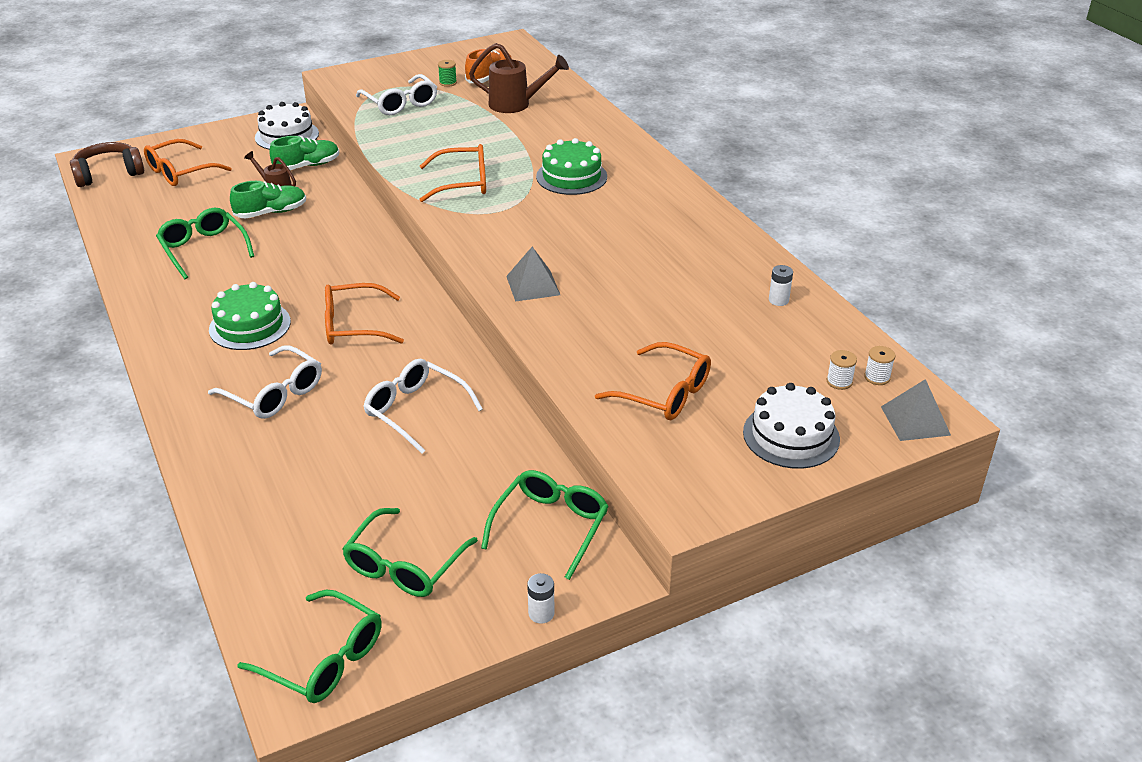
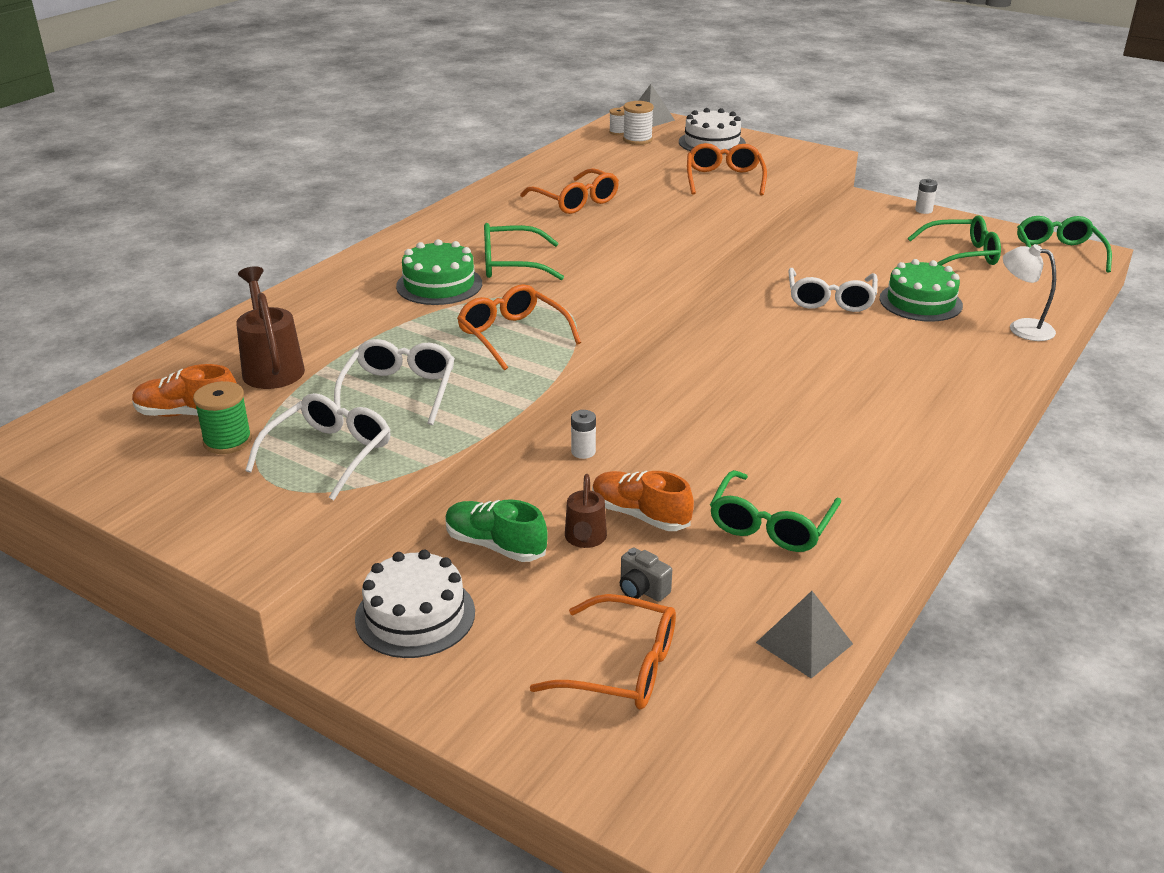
camera: 120 degrees left, 5 degrees down
brown headphones [70,142,144,187] -> none
white glasses [208,345,322,419] -> white glasses moved to [334,339,455,425]
green cake [209,282,291,350] -> green cake moved to [880,259,963,322]
green shoe [230,181,306,219] -> orange shoe [592,471,694,531]
orange glasses [325,283,404,345] -> orange glasses moved to [520,168,619,214]
green spool [438,60,457,87] -> green spool [193,381,252,454], size x1.57
green glasses [481,470,609,580] -> green glasses moved to [484,223,564,280]
grey pyramid [506,247,560,302] -> grey pyramid moved to [756,591,853,678]
white battery [769,265,793,306] -> white battery moved to [571,410,596,459]
white spool [827,350,857,390] -> white spool [623,101,654,145], size x1.57
none -> grey camera [620,548,672,602]
none -> white lamp [1003,244,1056,341]

